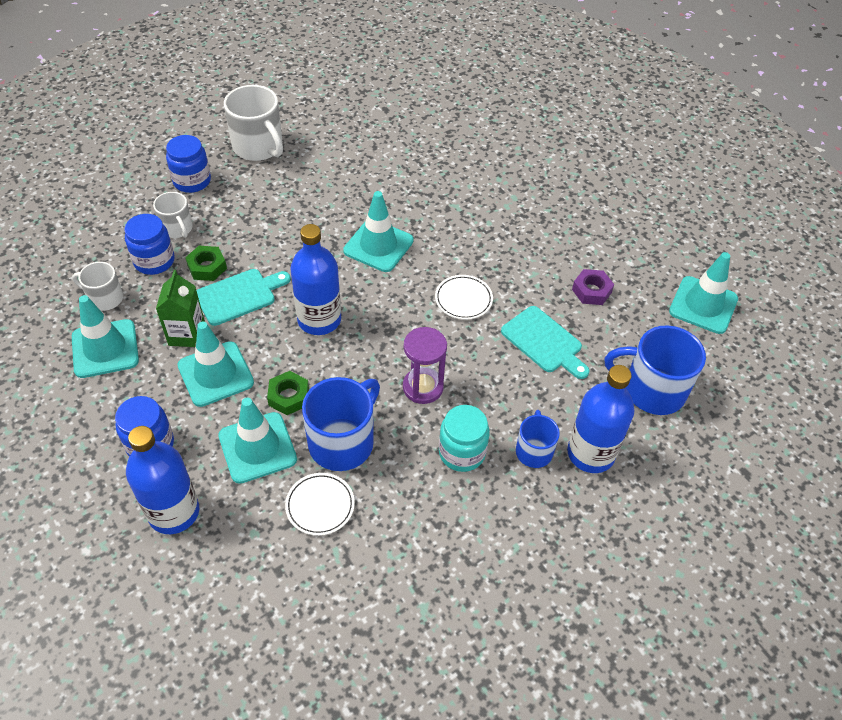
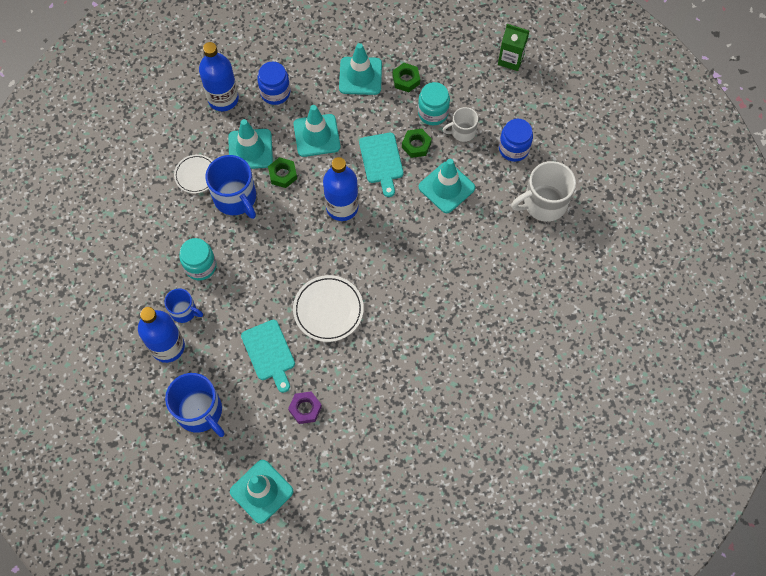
camera: 110 degrees right, 15 degrees up
white mug [72,262,123,311] -> green nut [393,63,420,92]
blue jar [124,214,175,275] -> turquoise jar [418,82,450,125]
green carton [156,270,205,347] -> green carton moved to [498,24,529,71]
turquoise traffic cone [343,191,414,272] -> turquoise traffic cone moved to [419,159,475,213]
purple hourglass [403,327,447,404] -> none
white plate [435,275,493,320] -> white plate [293,275,364,342], size x1.54
turquoise cutting board [501,306,590,379] -> turquoise cutting board turned 90 degrees counterclockwise [241,320,295,393]
blue mug [604,325,706,415] -> blue mug turned 105 degrees clockwise [165,373,225,437]

